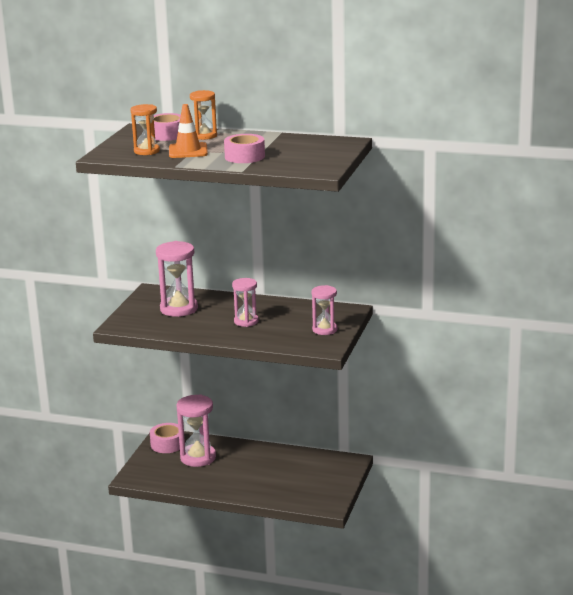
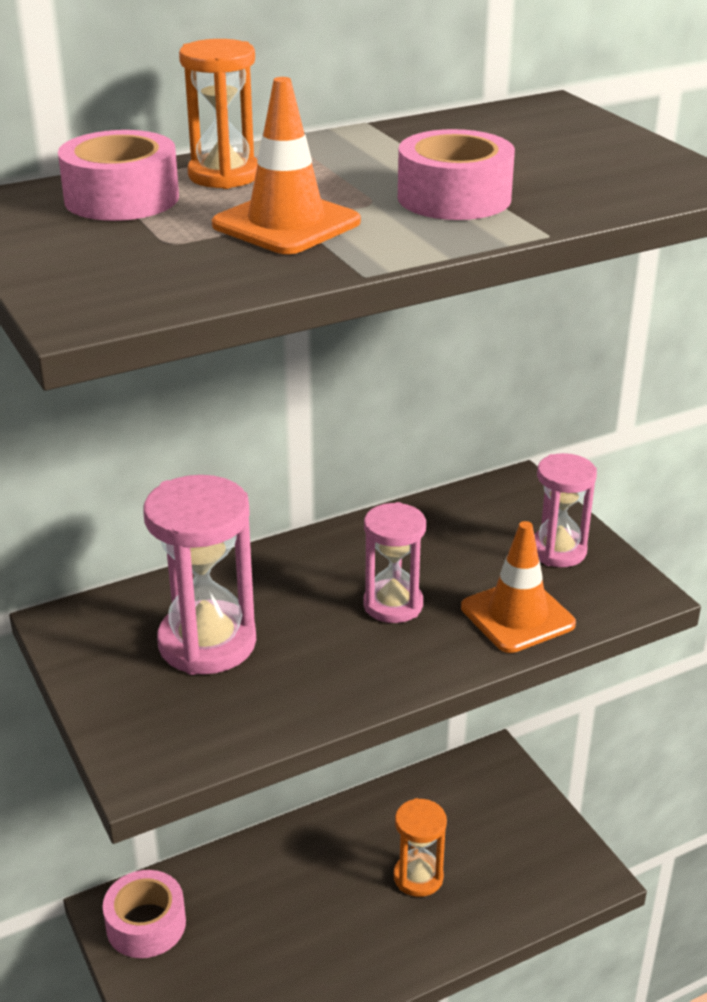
camera: 45 degrees left, 10 degrees up
orange hourglass [131,104,160,155] -> orange hourglass moved to [394,798,447,897]
pink hourglass [176,394,216,467] -> none
none -> orange traffic cone [461,521,576,653]

